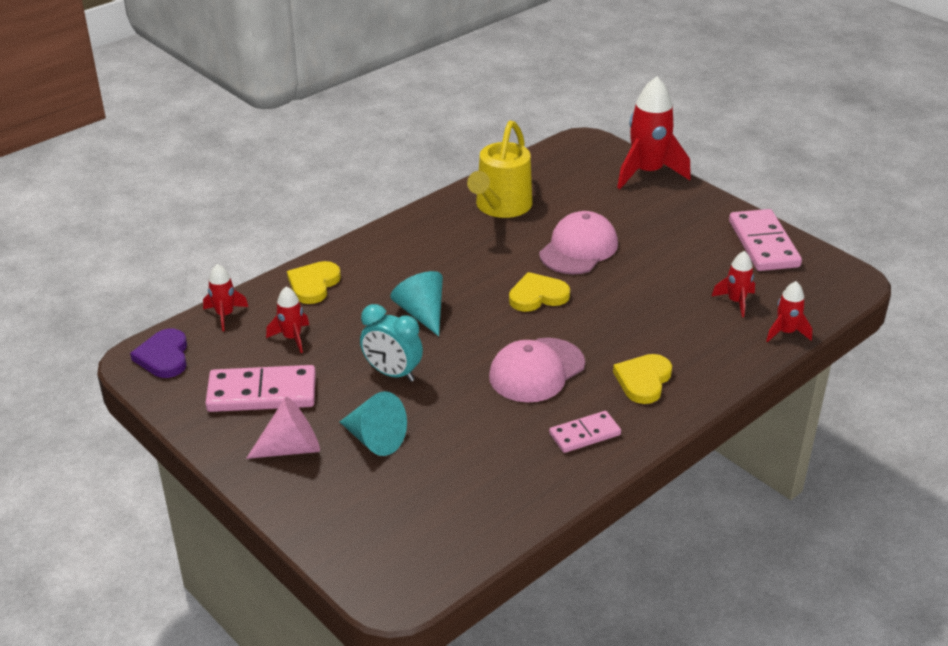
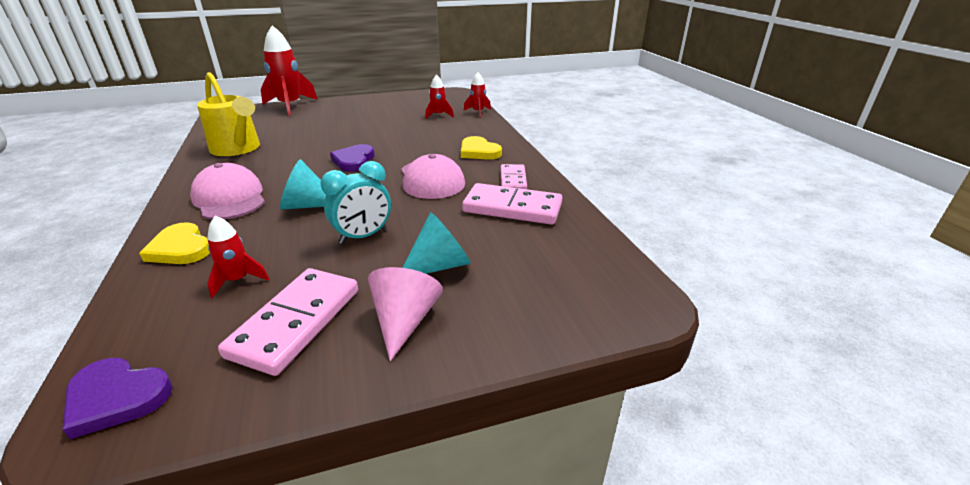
camera: 65 degrees left, 5 degrees down
red rocket [203,264,248,331] -> none
yellow heart [509,272,570,312] -> purple heart [330,144,375,172]
pink cap [539,211,618,274] -> pink cap moved to [190,163,265,219]
pink domino [729,209,802,271] -> pink domino moved to [462,183,562,225]

